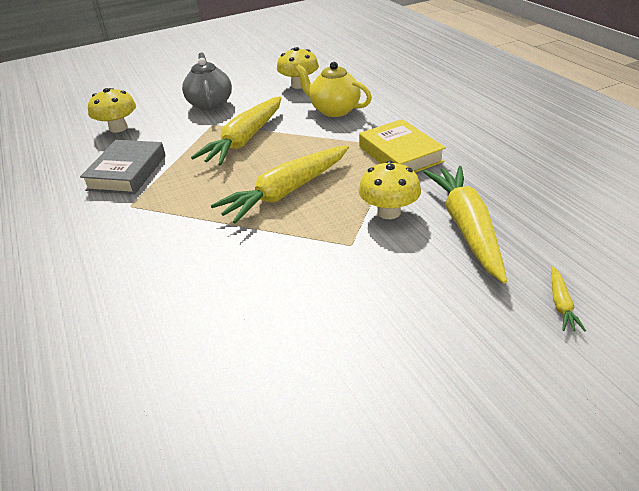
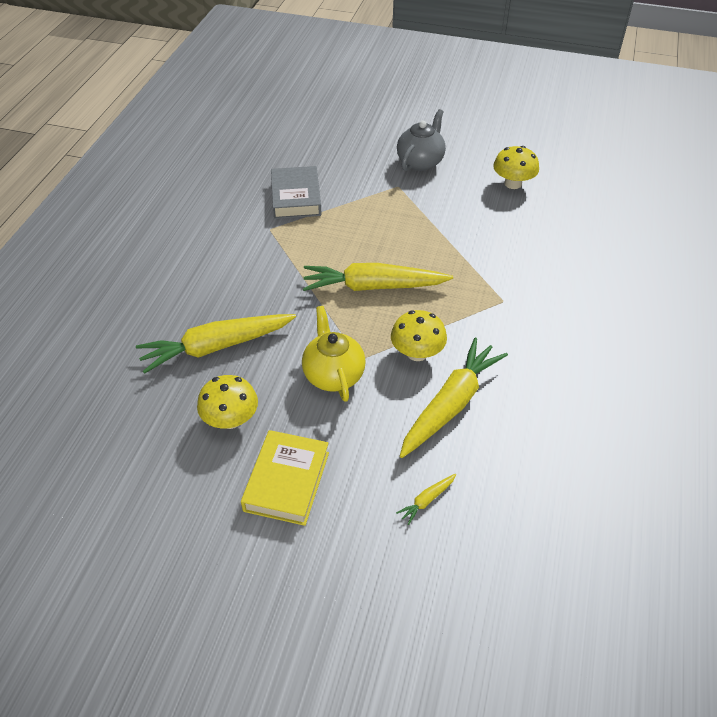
camera: 40 degrees right, 10 degrees up
grey book [80,140,166,194] -> grey book turned 60 degrees counterclockwise [271,166,322,219]
yellow mushroom [88,88,136,133] -> yellow mushroom moved to [197,375,258,429]
yellow carrot [191,96,282,165] -> yellow carrot moved to [136,314,296,374]
yellow teapot [295,62,372,117] -> yellow teapot moved to [302,306,366,402]
yellow book [359,119,446,173] -> yellow book moved to [241,430,329,526]

